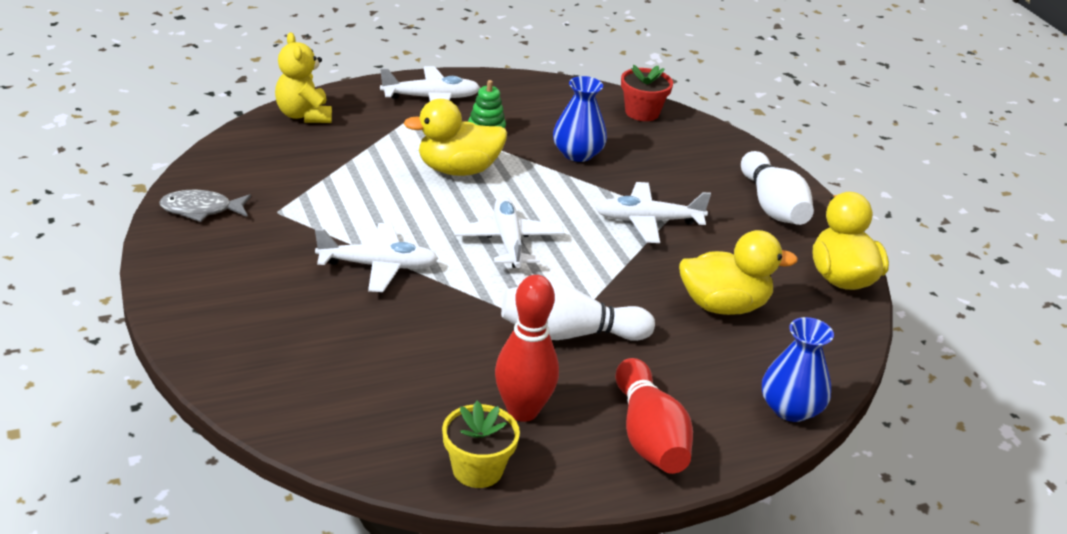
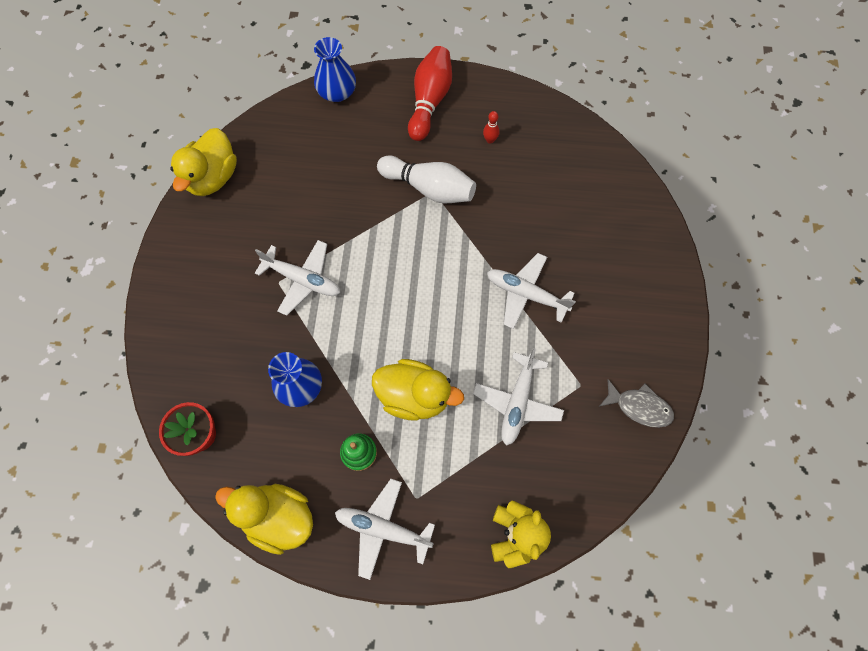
camera: 150 degrees left, 35 degrees up
yellow flower pot [442,401,520,488] -> none
white plane [454,196,564,268] -> white plane moved to [473,348,564,446]
red bowling pin [495,275,559,422] -> red bowling pin [483,111,500,144], size x0.43
yellow duck [679,230,798,315] -> yellow duck moved to [215,484,313,555]
white bowling pin [741,151,814,225] -> none

